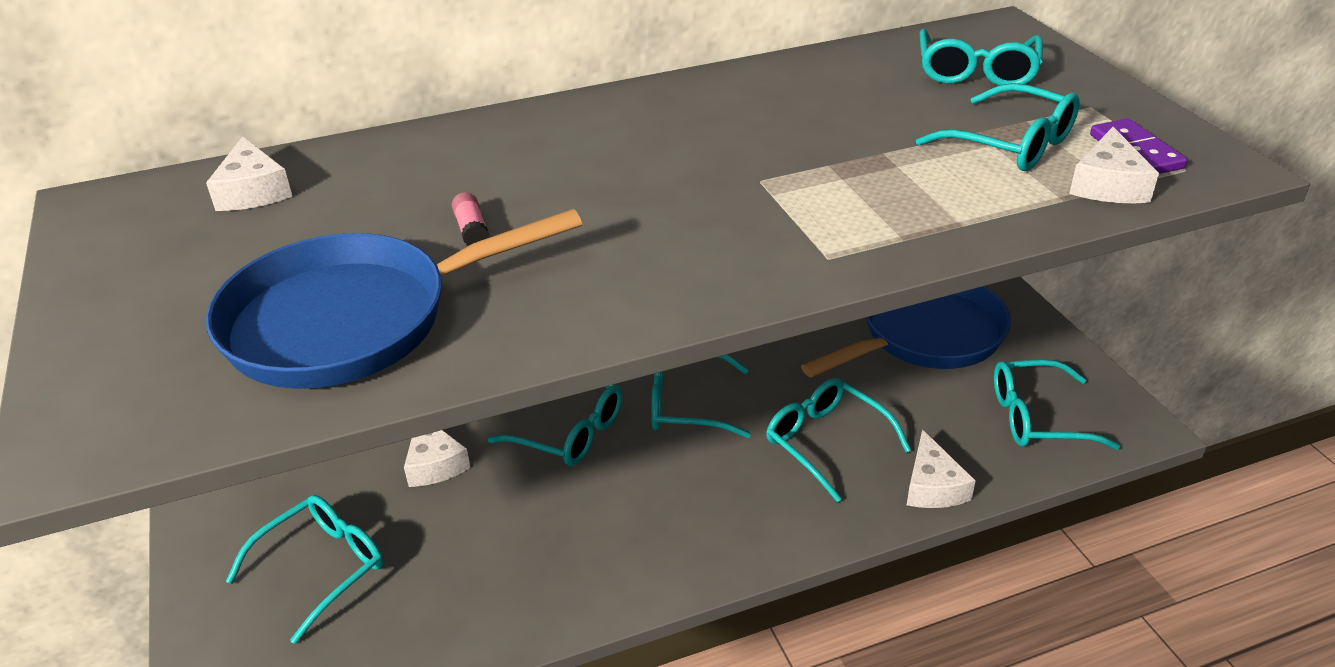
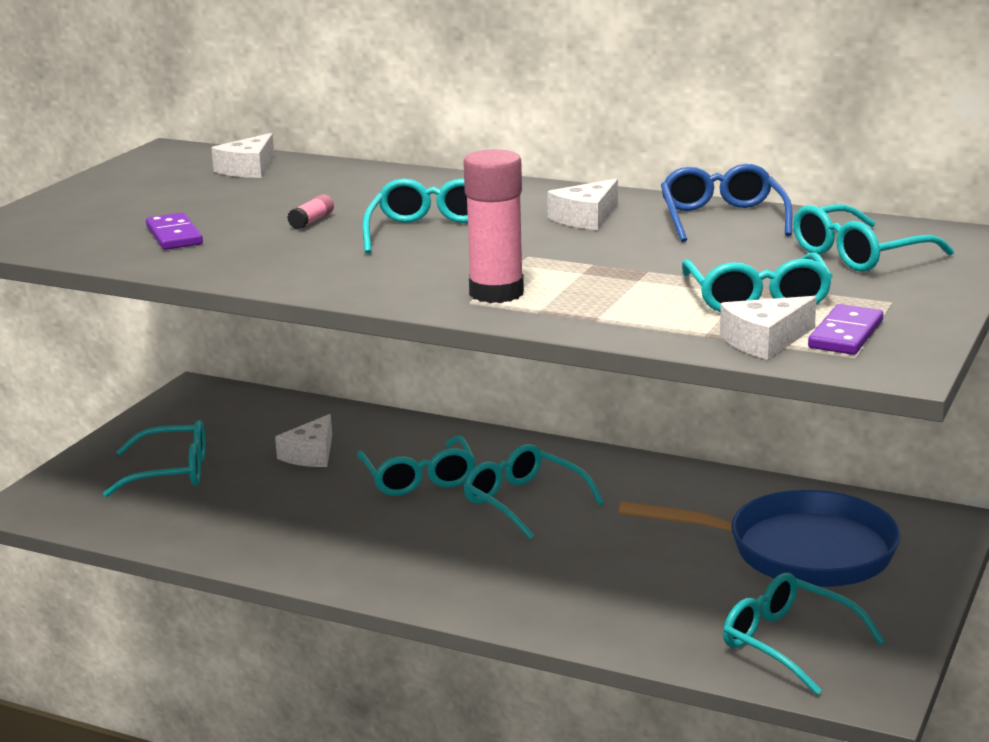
camera: 45 degrees right, 15 degrees down
blue pan [206,209,582,389] -> purple domino [146,212,203,250]
turquoise glasses [766,378,911,502] -> turquoise glasses moved to [362,179,468,254]
white cheese [907,429,976,508] -> white cheese moved to [547,179,618,230]
none -> pink glue stick [464,149,524,303]
none -> blue glasses [661,164,792,242]

